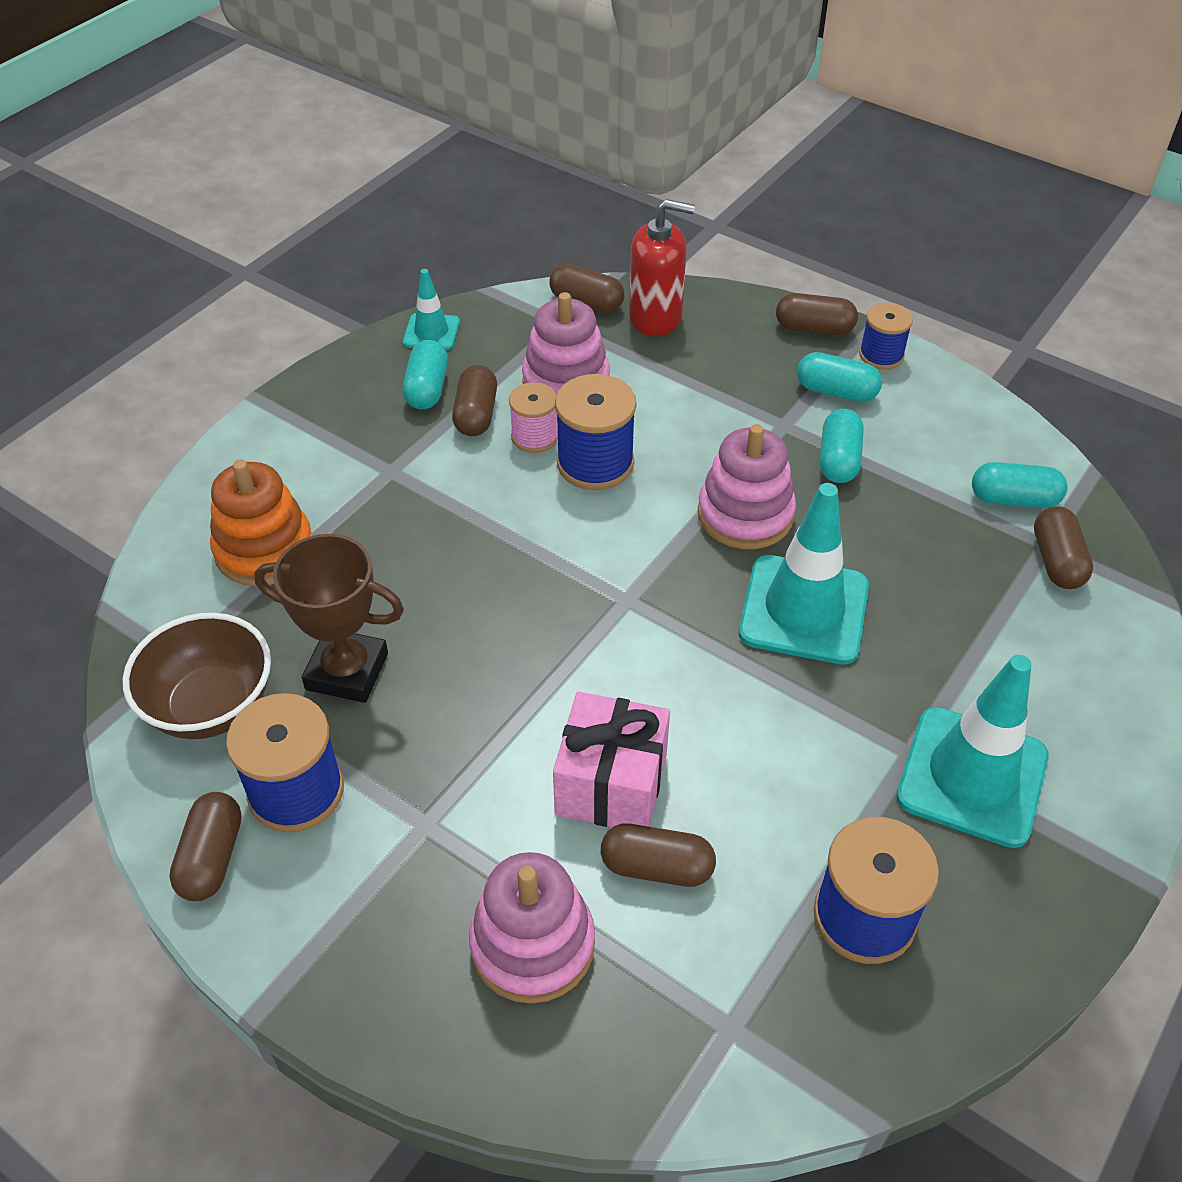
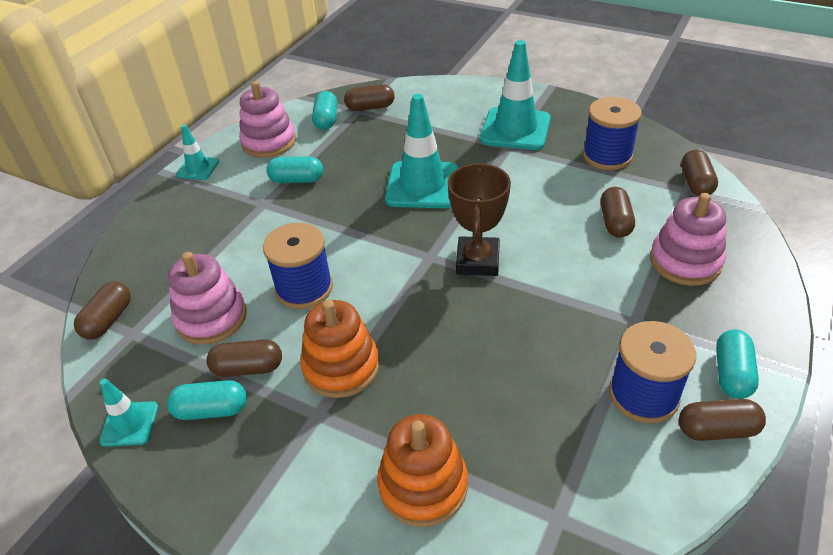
camera: 95 degrees left, 5 degrees down
brown bowl [123,613,271,739] -> none
brown trophy [254,534,404,703] -> brown trophy moved to [448,163,511,276]
pink spool [509,382,558,453] -> none
pink gift [553,691,670,827] -> none
red soap dispenser [629,199,695,336] -> none
pink stacking toy [698,424,796,549] -> pink stacking toy moved to [239,81,296,158]
brown capsule [776,293,858,336] -> brown capsule moved to [681,150,718,196]
turquoise capsule [797,352,882,402] -> turquoise capsule moved to [716,329,759,399]
blue spool [859,303,913,370] -> turquoise traffic cone [176,124,219,180]
none -> orange stacking toy [300,300,379,398]

